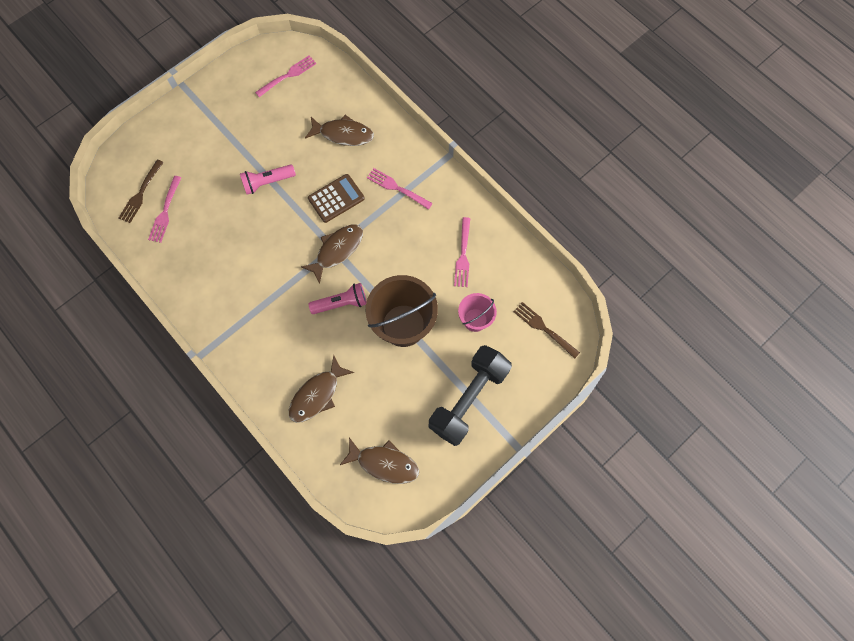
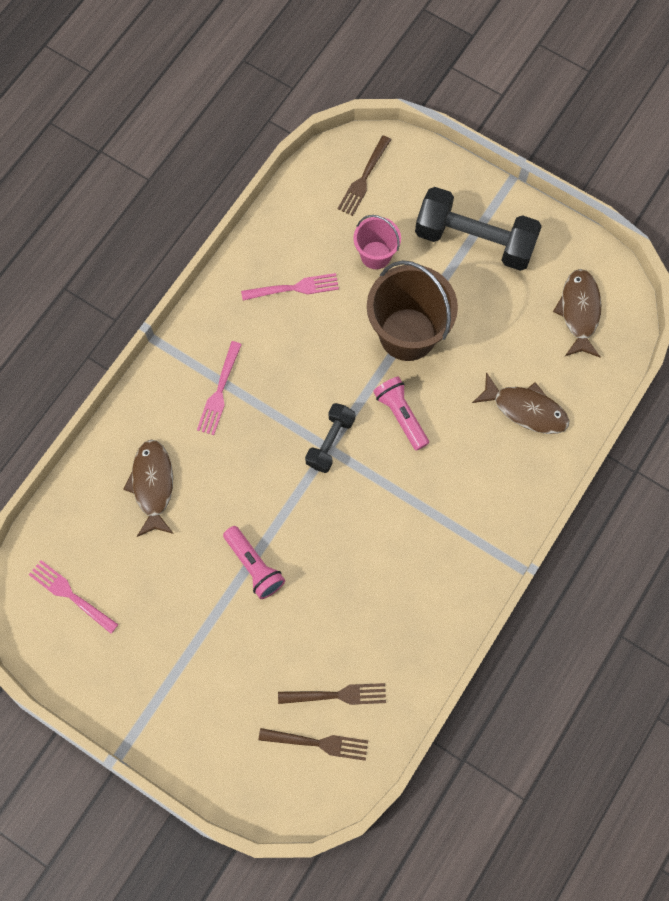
camera: 105 degrees left, 0 degrees up
pink fork [148,176,182,243] -> brown fork [278,683,386,705]
brown fish [301,224,363,284] -> black dumbbell [305,403,355,473]
brown calculator [308,174,365,223] -> none

